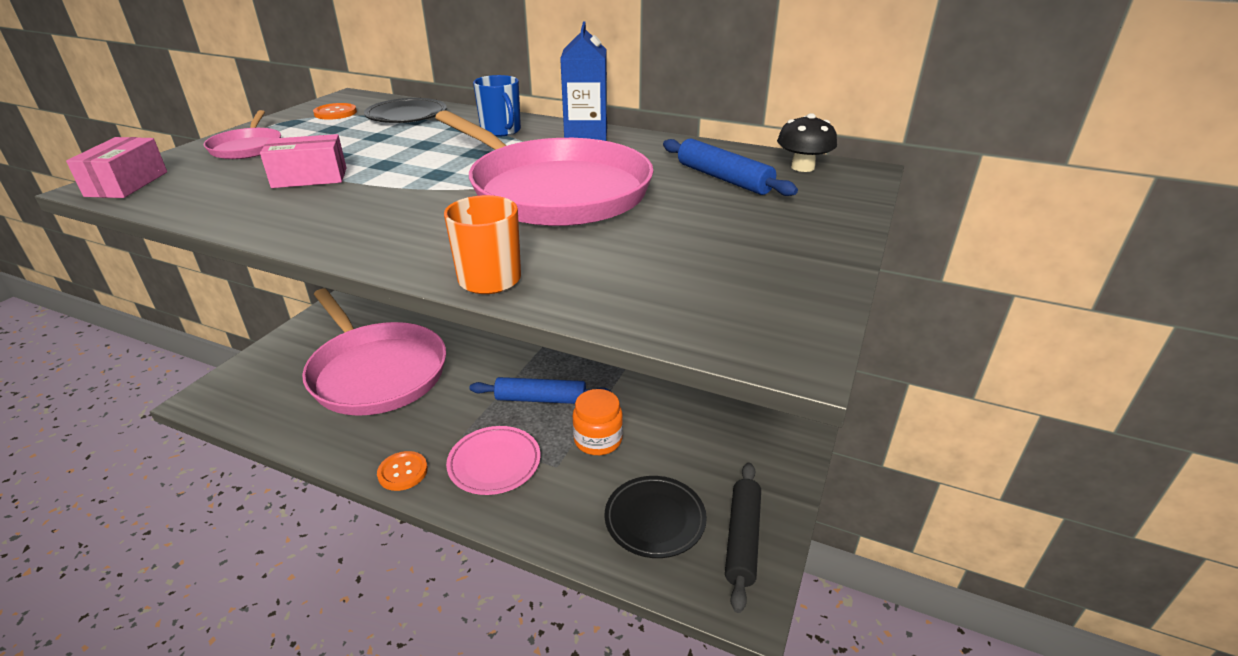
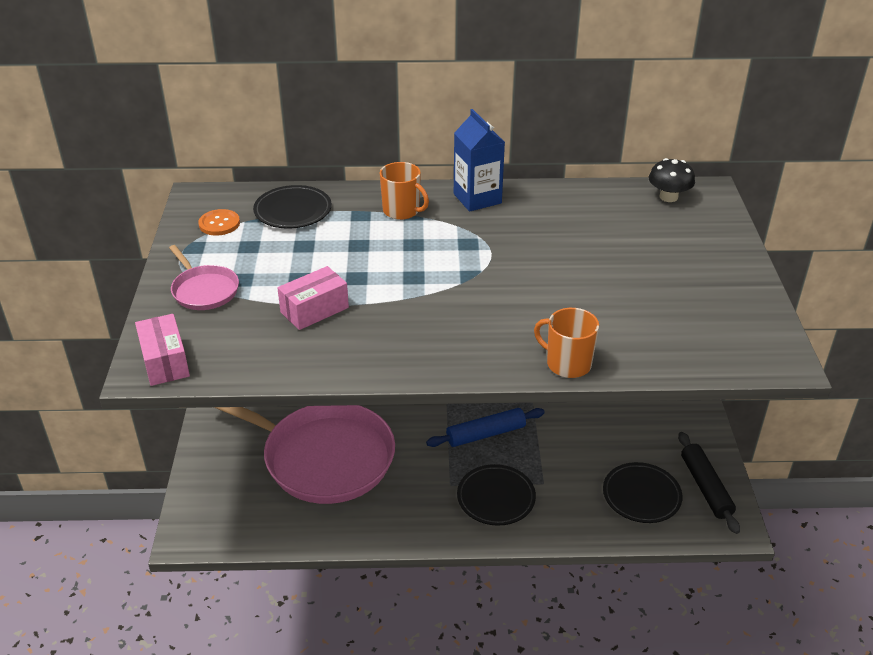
camera: 25 degrees left, 5 degrees up
orange button [377,451,428,491] -> none
pink pan [435,110,654,226] -> none
pink plate [446,426,541,495] -> black plate [457,464,536,526]
blue mug [473,75,521,137] -> orange mug [380,162,429,220]
orange jar [573,389,623,455] -> none
blue rolling pin [663,138,798,196] -> none

